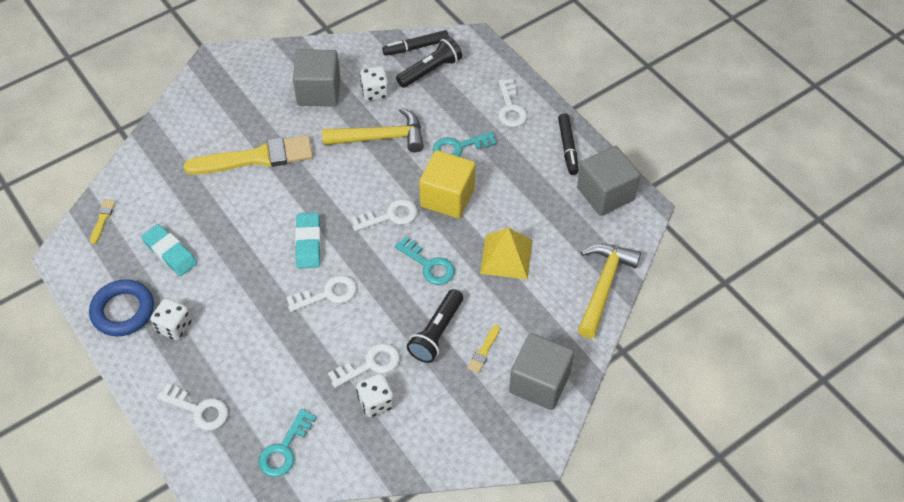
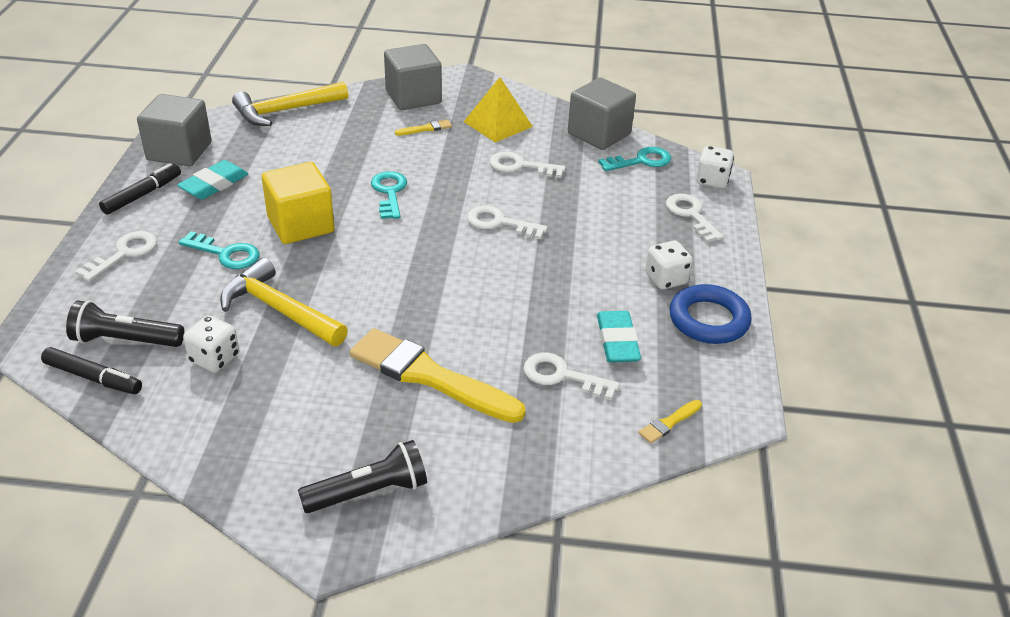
camera: 140 degrees left, 15 degrees down
grey cube [293,49,340,106] -> grey cube moved to [568,77,636,150]
turquoise eraser [295,213,321,269] -> turquoise eraser moved to [177,160,249,200]
white key [351,199,418,232] -> white key moved to [523,353,620,400]
white dice [356,374,394,417] -> white dice moved to [696,146,734,189]
black flashlight [407,289,463,363] -> black flashlight moved to [298,440,427,513]
yellow pyramid [480,228,532,279] -> yellow pyramid moved to [464,77,533,142]

